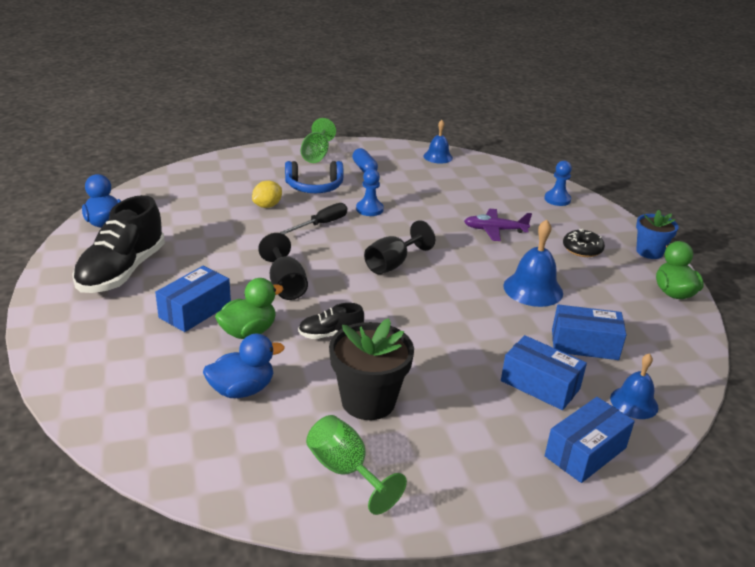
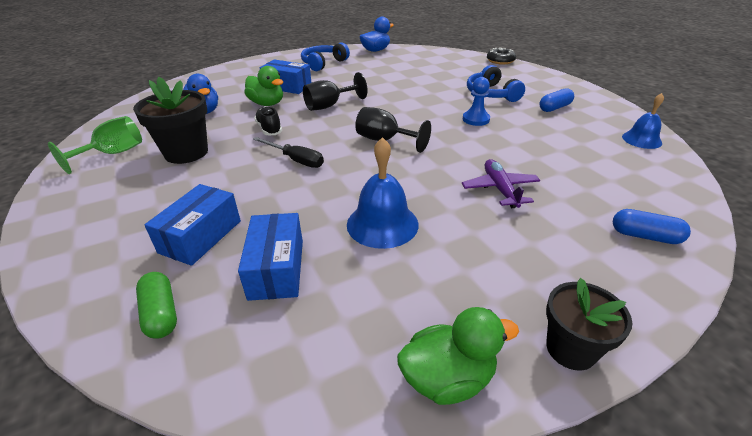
camera: 80 degrees right, 5 degrees up
black shoe [72,195,165,293] -> blue headphones [301,42,350,71]
yellow lemon [252,181,282,208] -> none
black screwdriver [280,203,347,234] -> black screwdriver moved to [253,137,324,168]
green goblet [301,118,336,163] -> none
blue pawn [544,161,572,206] -> blue capsule [613,209,691,244]
blue box [545,397,635,483] -> none
black donut [563,229,605,257] -> black donut moved to [487,47,516,65]
blue bell [610,353,659,419] -> green capsule [136,272,177,339]
blue flower pot [636,210,679,259] -> black flower pot [546,278,632,371]

